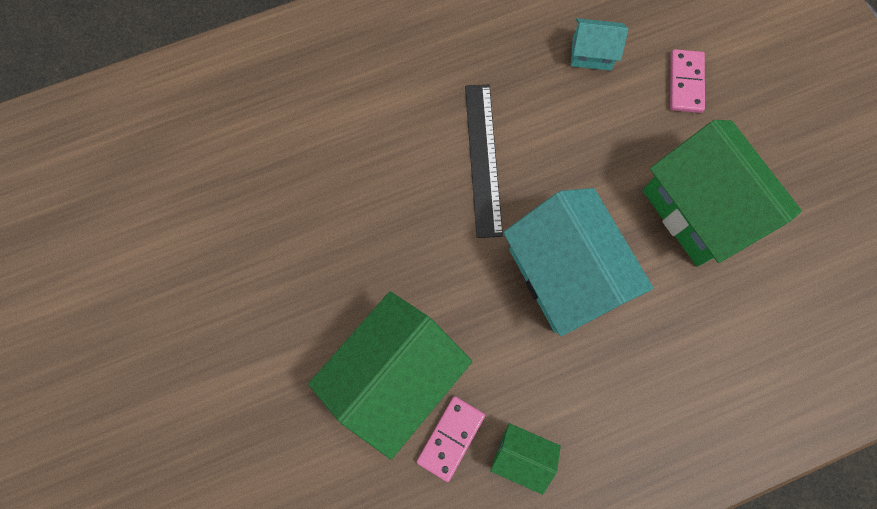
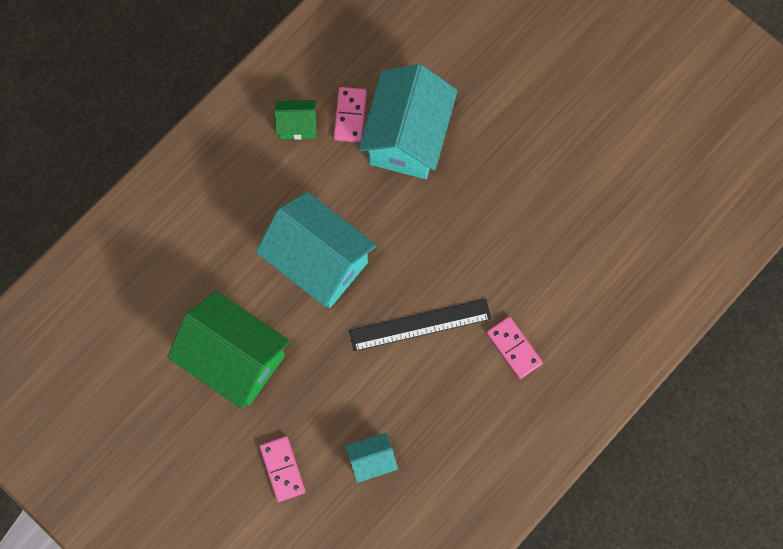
camera: 155 degrees right, 0 degrees up
green house [308,292,472,459] -> turquoise house [358,64,458,179]
black ruler [465,84,503,238] -> black ruler turned 75 degrees counterclockwise [349,299,491,351]
none -> pink domino [486,317,543,379]

